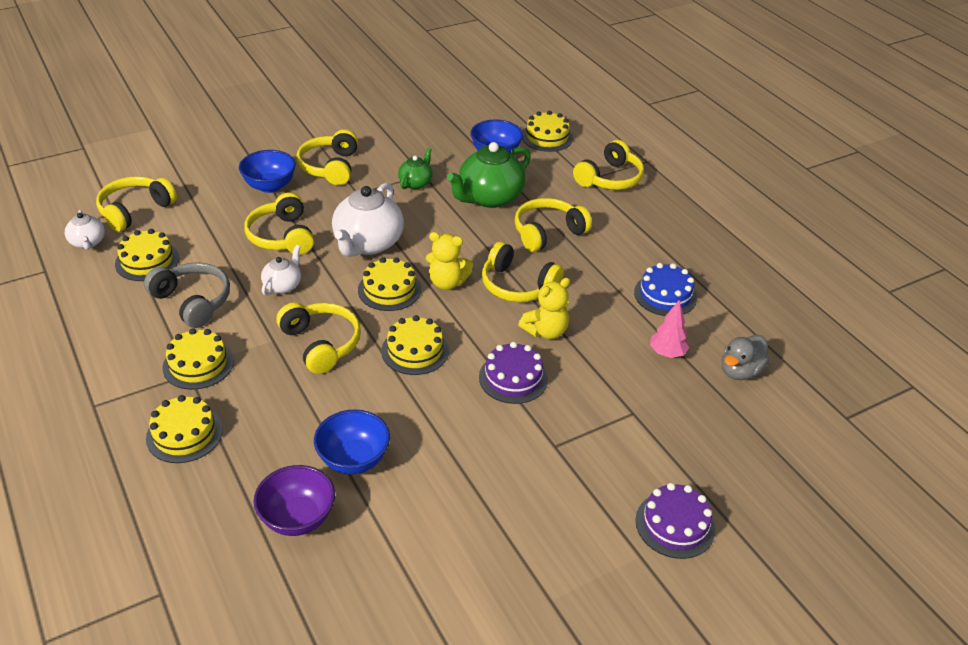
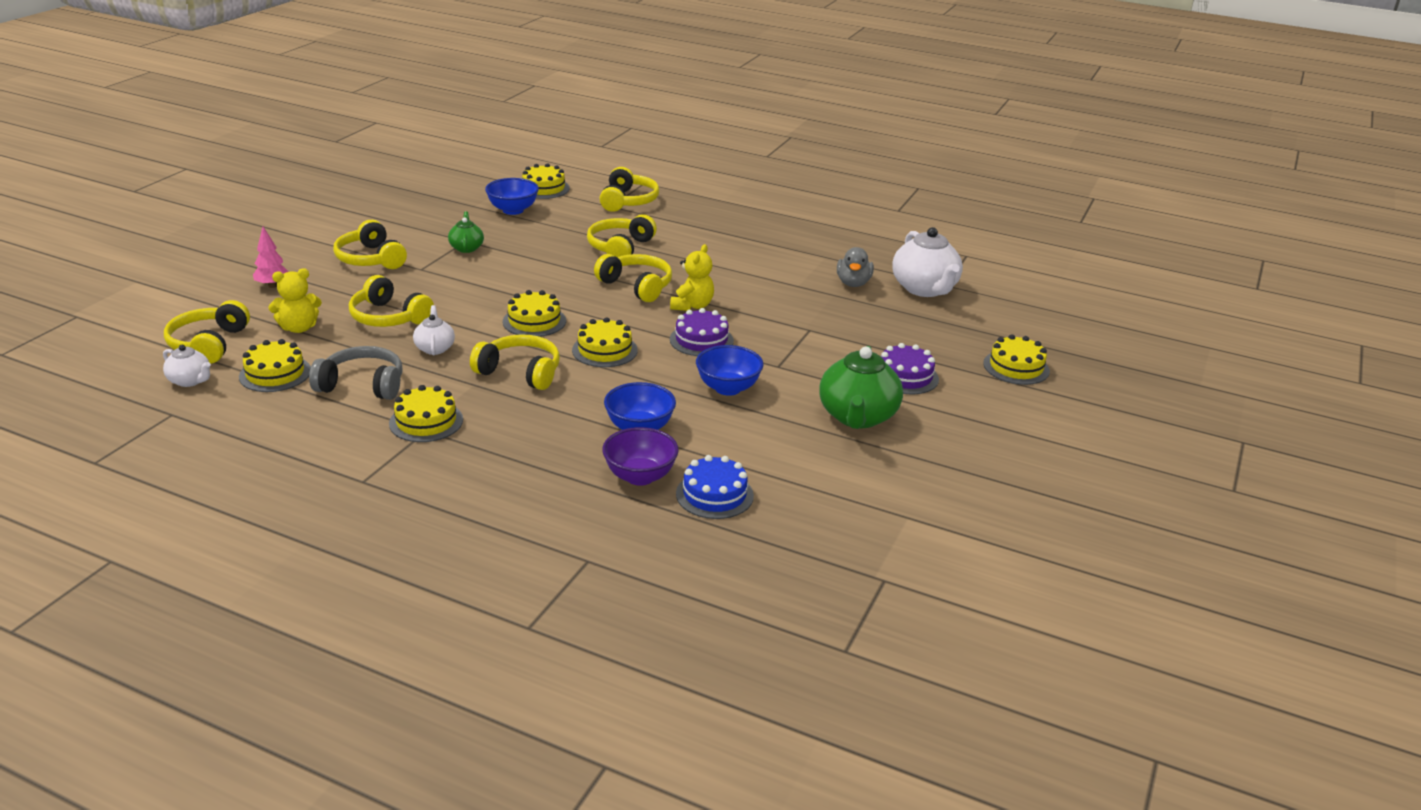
camera: 35 degrees left, 10 degrees down
yellow cake [146,395,223,463] -> yellow cake moved to [983,334,1050,385]
blue bowl [239,150,296,193] -> blue bowl moved to [696,345,764,396]
white teapot [332,182,404,257] -> white teapot moved to [892,227,963,297]
yellow teddy bear [425,232,473,290] -> yellow teddy bear moved to [269,268,322,333]
green teapot [447,142,531,208] -> green teapot moved to [819,346,903,429]
yellow headphones [482,242,564,302] -> yellow headphones turned 135 degrees counterclockwise [594,254,672,302]
blue cake [634,263,697,316] -> blue cake moved to [676,455,754,519]
pink tree [650,300,689,358] -> pink tree moved to [253,227,289,288]

